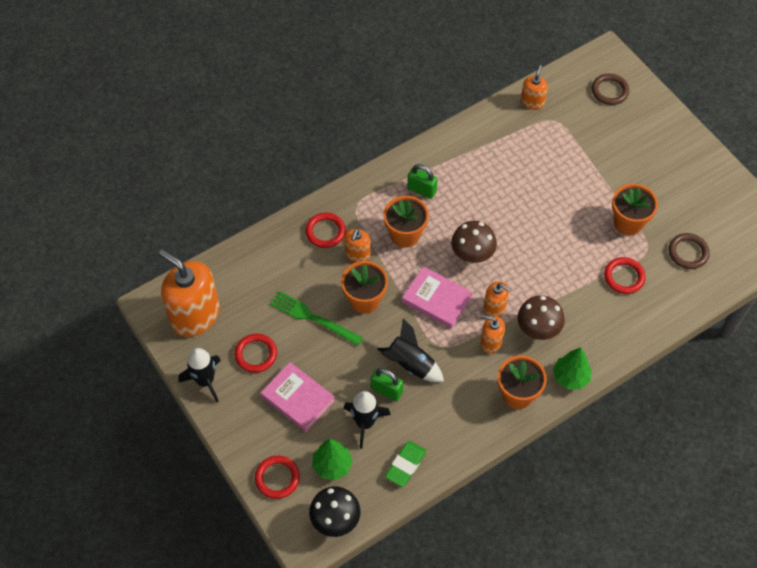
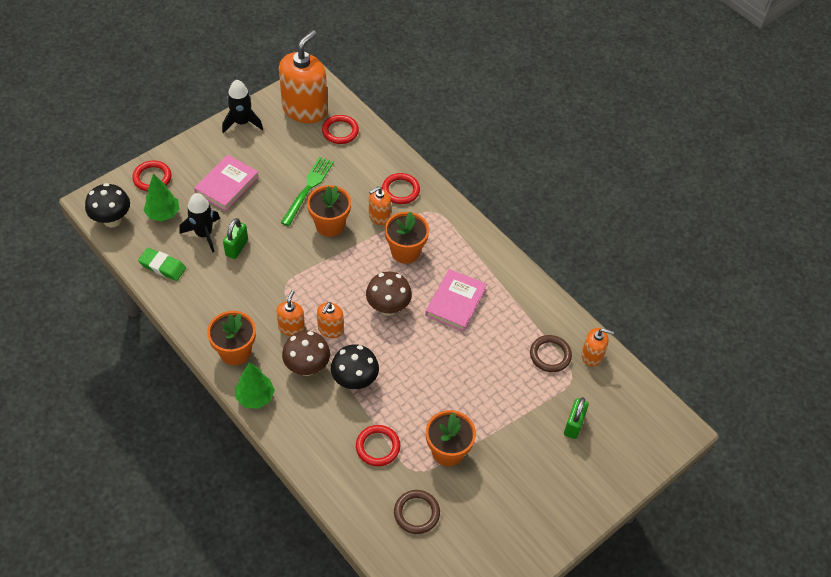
camera: 80 degrees right, 5 degrees down
red ring [234,334,277,373] -> red ring moved to [322,115,359,144]
orange soap dispenser [344,229,371,262] -> orange soap dispenser turned 45 degrees counterclockwise [369,186,391,225]
black rocket [377,318,444,382] -> none
pink book [402,266,473,329] -> pink book moved to [425,269,487,332]
green padlock [407,164,438,199] -> green padlock moved to [564,397,589,439]
brown ring [592,74,629,105] -> brown ring moved to [530,335,572,372]
none -> black mushroom [331,344,379,390]

